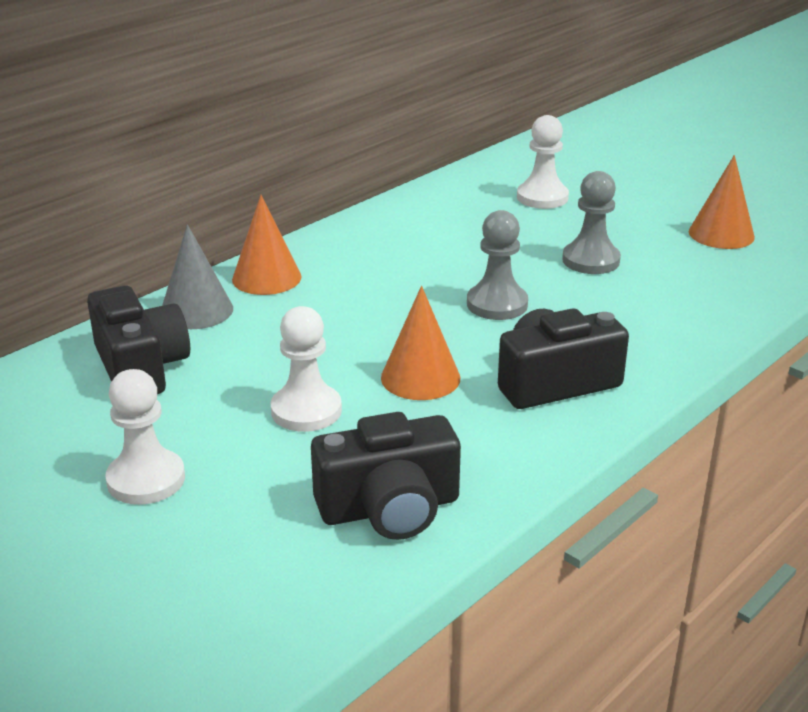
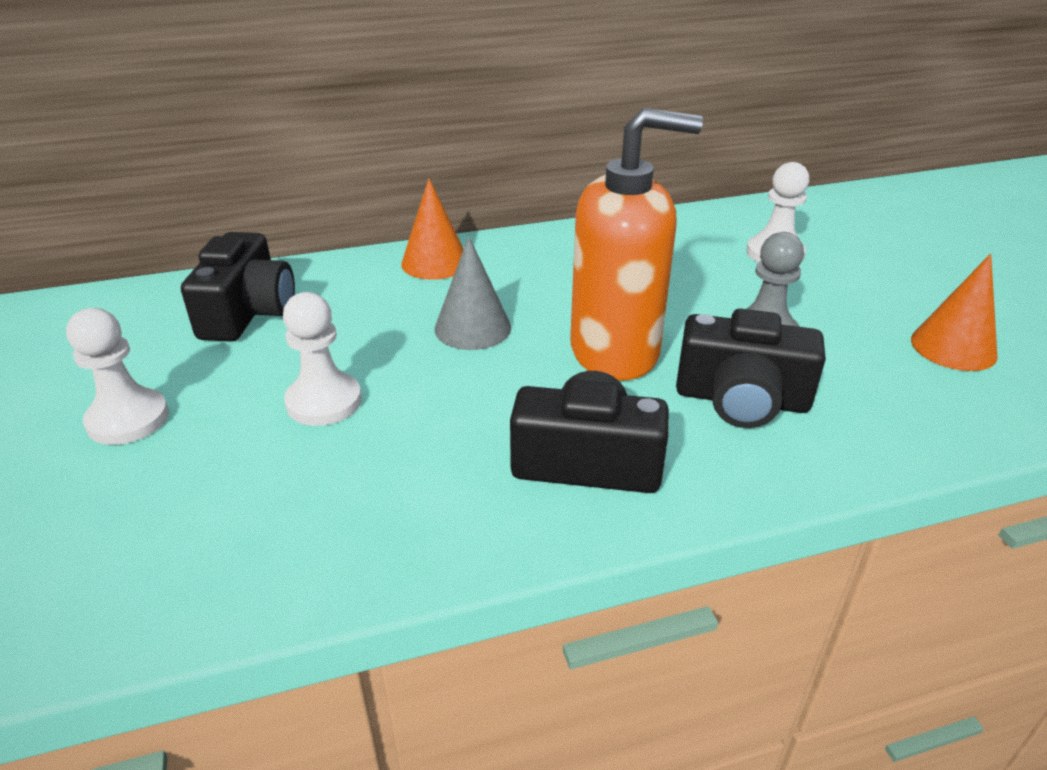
camera: 30 degrees right, 5 degrees up
grey cone [162,224,233,329] -> grey cone moved to [435,236,511,350]
black camera [311,412,461,540] -> black camera moved to [676,309,826,428]
orange cone [381,286,460,400] -> none
grey pawn [467,210,528,320] -> orange soap dispenser [570,108,703,381]

